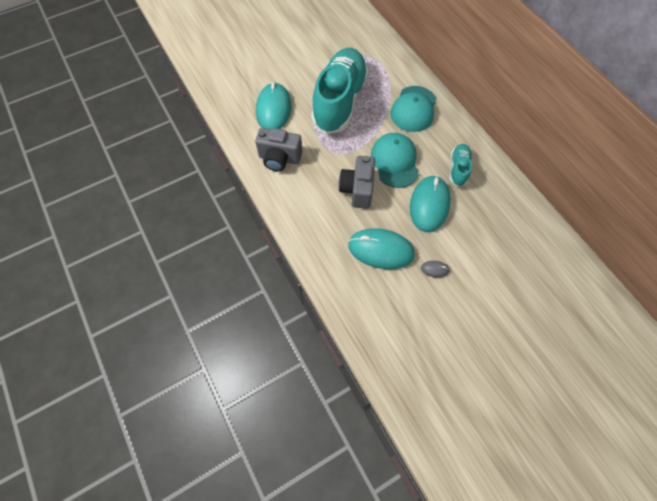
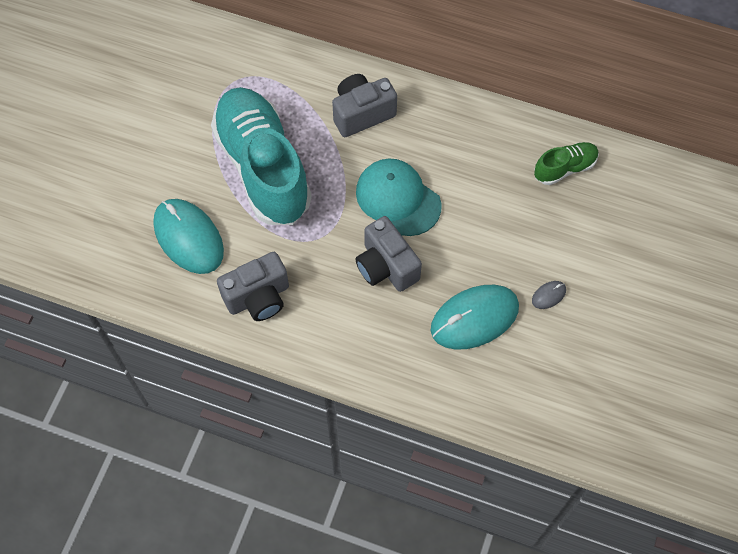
camera: 40 degrees left, 0 degrees up
turquoise cap [390,86,436,132] -> grey camera [332,74,397,137]
turquoise mouse [410,175,451,232] -> none
turquoise shoe [450,144,472,187] -> none
none -> green shoe [534,142,599,185]

